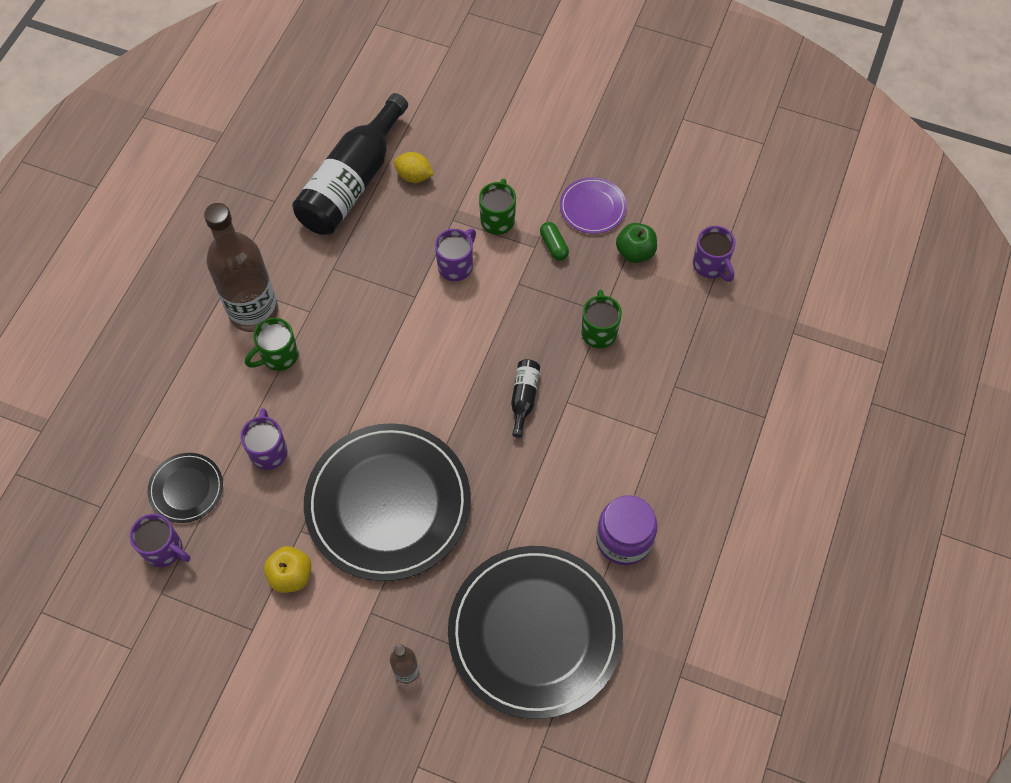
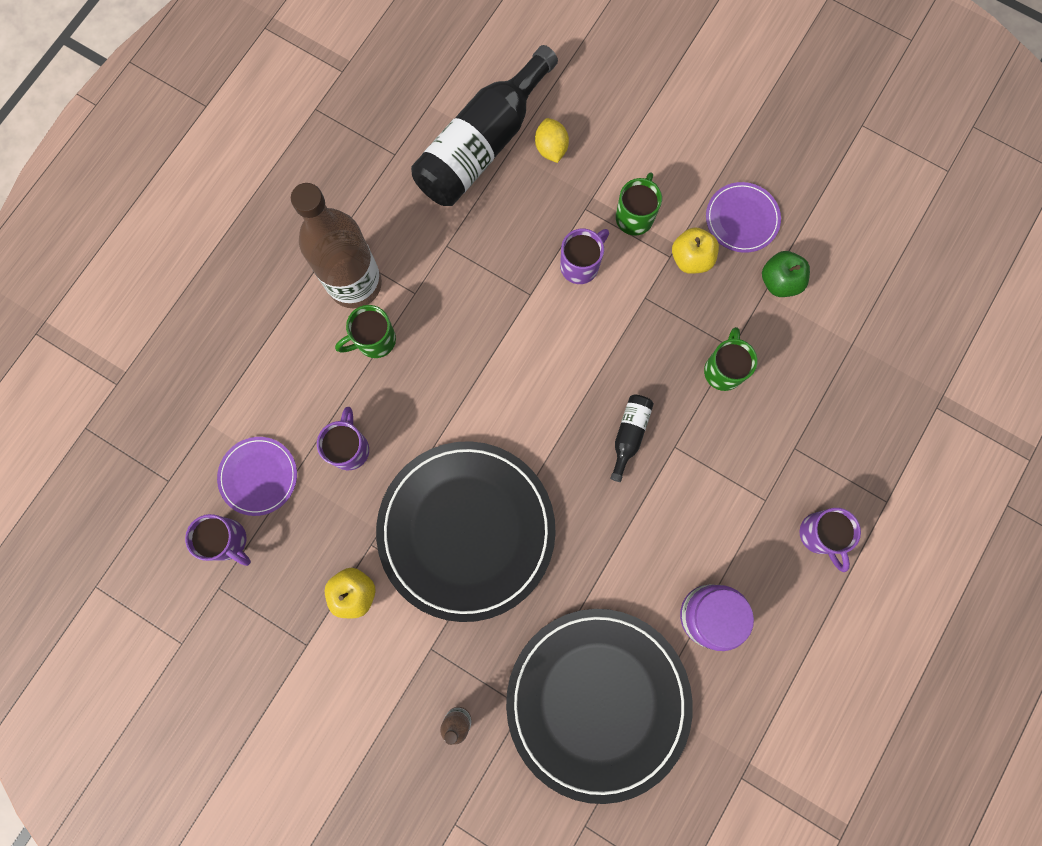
camera: 10 degrees right, 15 degrees up
black plate [147,453,223,523] -> purple plate [217,437,297,516]
yellow lemon [394,152,434,183] -> yellow lemon turned 45 degrees clockwise [535,118,569,163]
green capsule [540,222,569,261] -> yellow apple [672,227,719,274]
purple mug [693,226,736,282] -> purple mug moved to [800,508,861,572]

